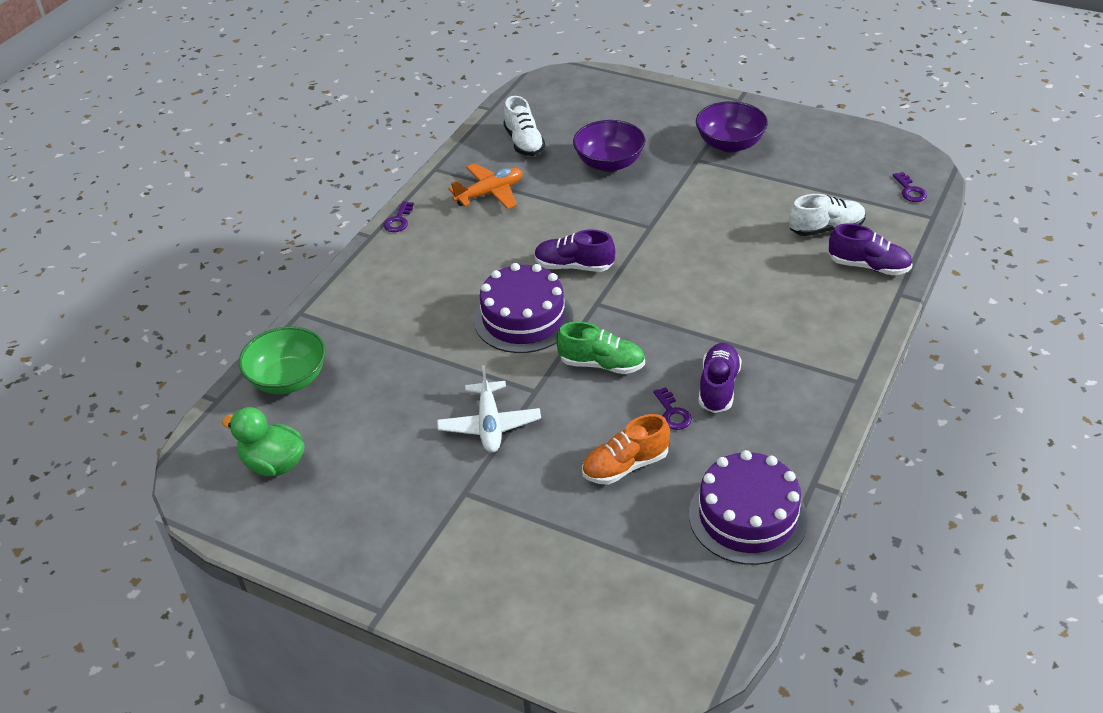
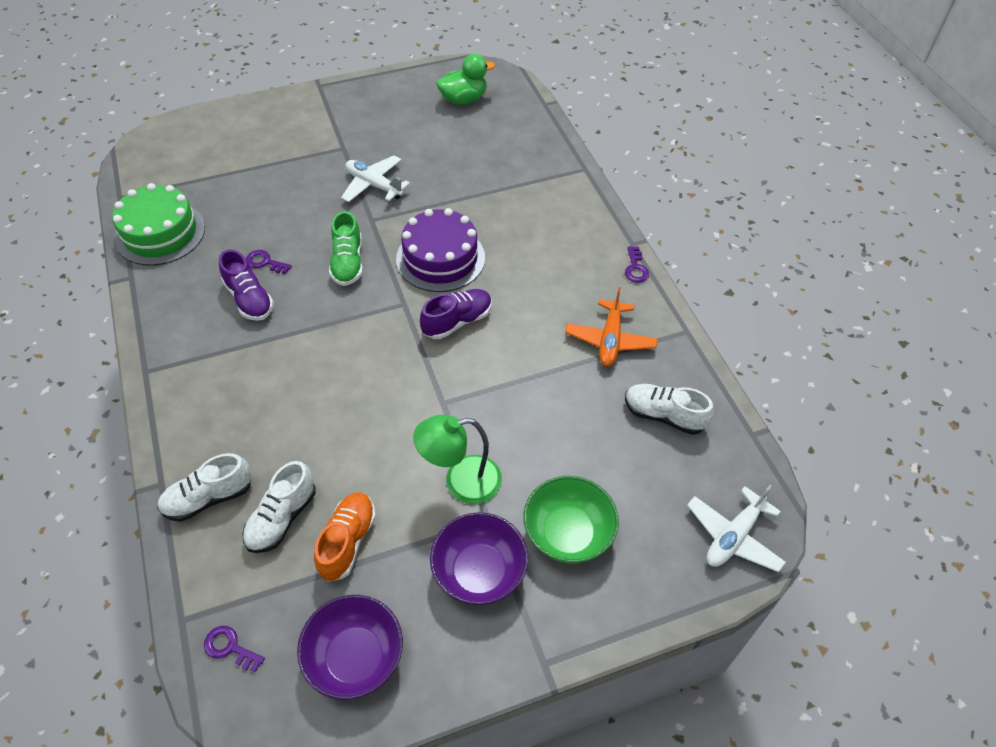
camera: 130 degrees right, 10 degrees up
green bowl [239,326,326,394] -> green bowl moved to [523,476,619,563]
purple key [383,201,414,232] -> purple key turned 150 degrees counterclockwise [625,246,649,283]
green shoe [556,321,645,374] -> green shoe turned 60 degrees counterclockwise [329,211,363,286]
purple bowl [573,120,646,172] -> purple bowl moved to [297,595,403,700]
orange shoe [582,414,670,485] -> orange shoe moved to [314,492,376,582]
purple cake [689,450,808,565] -> green cake [112,183,205,266]
purple shoe [829,223,913,275] -> white shoe [157,453,252,522]
none -> green lamp [413,415,502,504]
none -> white plane [687,485,786,572]

